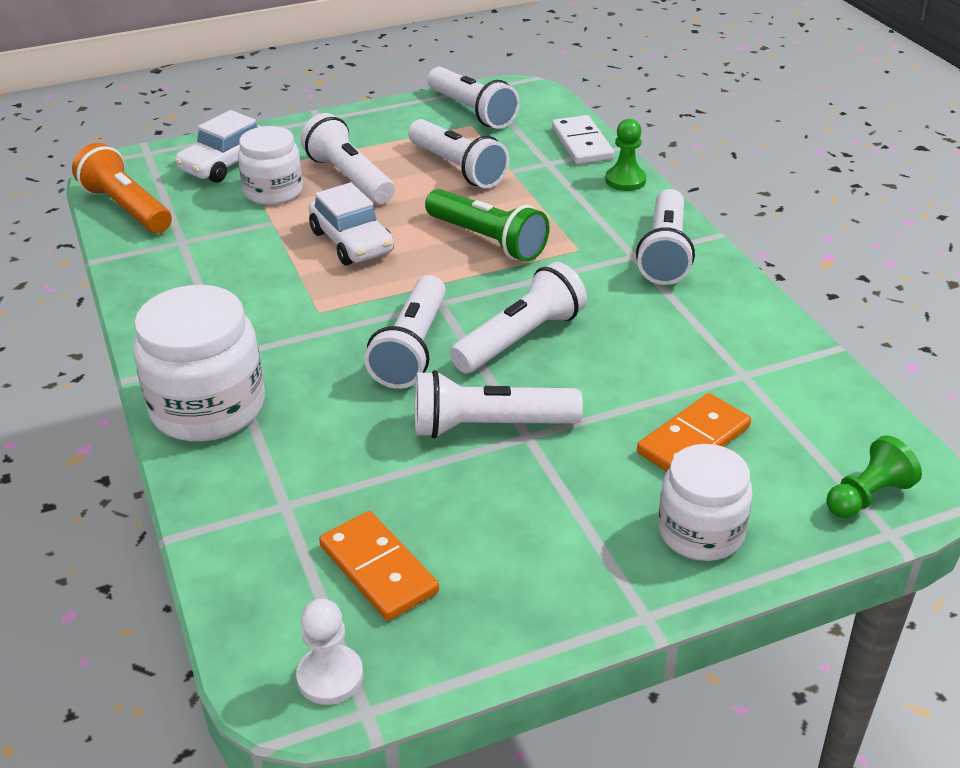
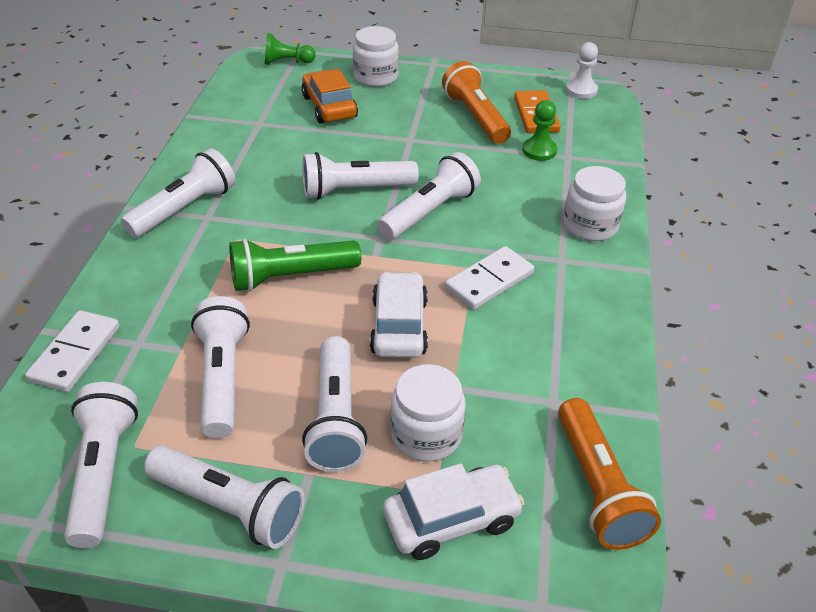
camera: 150 degrees left, 5 degrees up
white jar [133,285,265,442] -> white jar [564,166,626,241], size x0.66
white flashlight [415,370,583,438] -> white flashlight moved to [144,446,305,549]
green flashlight [425,189,549,262] -> green flashlight turned 90 degrees counterclockwise [229,239,361,292]
green pawn [605,119,646,191] -> green pawn moved to [523,100,557,161]
orange domino [637,393,751,472] -> orange car [301,69,358,124]
none -> orange flashlight [442,61,511,144]
none -> white domino [445,246,534,310]

